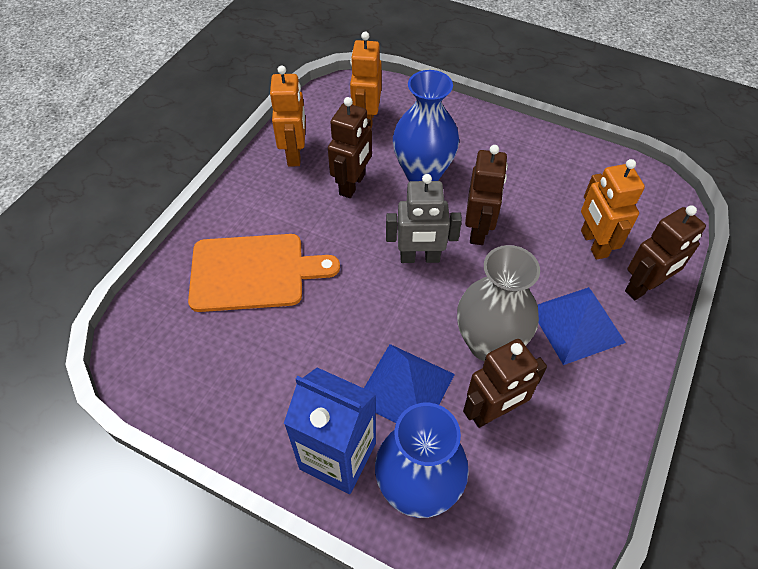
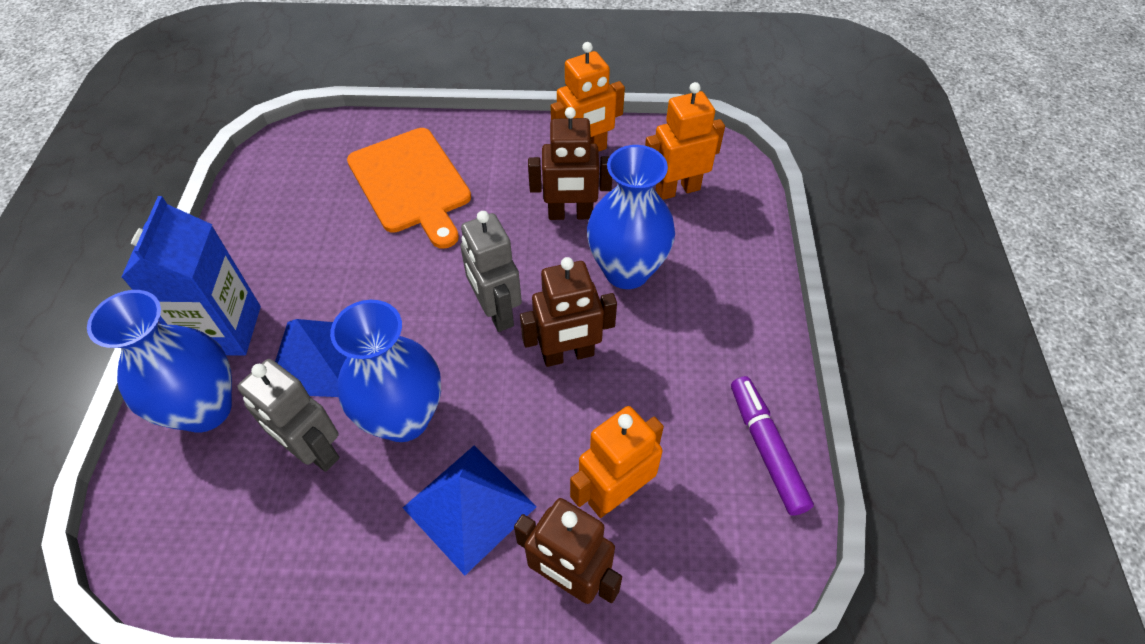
camera: 65 degrees right, 0 degrees up
grey vase [457,245,540,361] -> blue vase [330,300,441,442]
brown robot [463,339,547,428] -> grey robot [237,359,339,472]
none -> purple marker [731,376,814,516]

